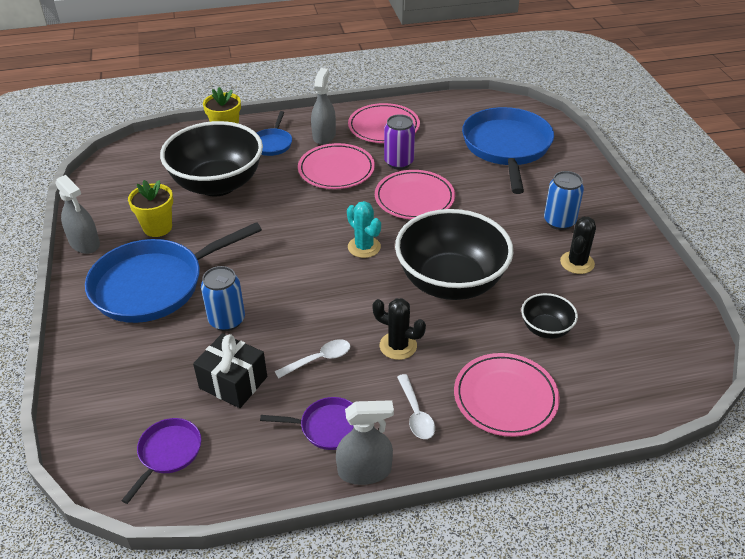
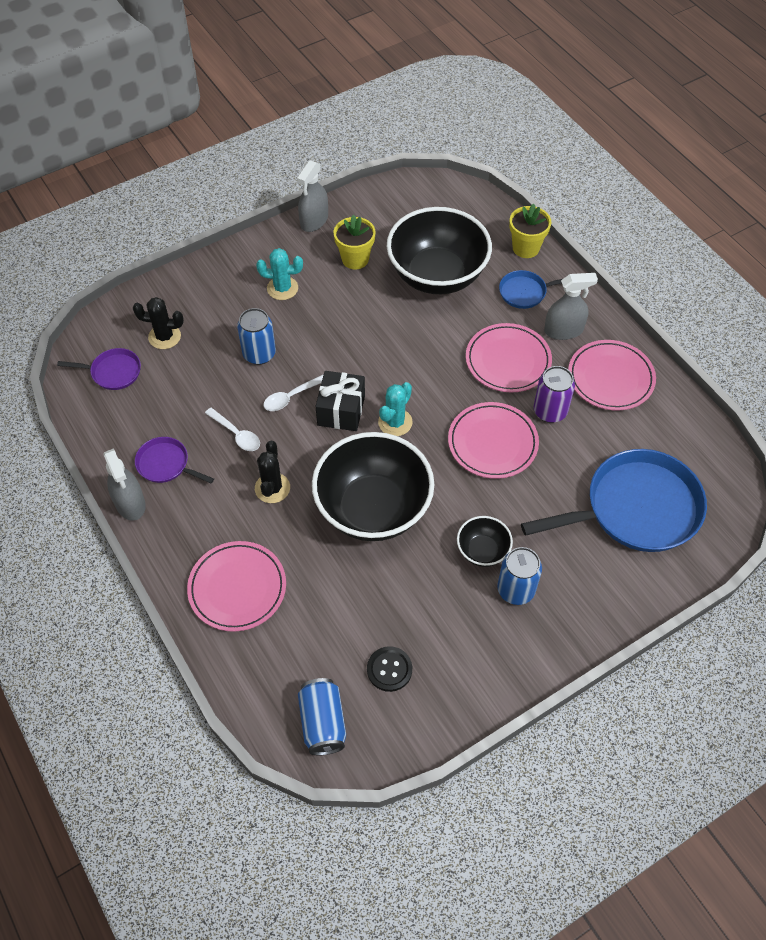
camera: 70 degrees right, 15 degrees up
blue pan [85,222,262,323] -> turquoise cactus [256,248,303,300]
black gift [193,333,267,408] -> black gift moved to [315,371,365,431]
purple pan [260,397,354,450] -> purple pan turned 135 degrees clockwise [135,437,214,483]
white spoon [397,374,435,439] -> white spoon moved to [263,375,323,411]
black bowl [521,293,578,339] -> black bowl moved to [457,516,513,567]
black cactus [560,217,596,274] -> black cactus moved to [133,297,184,349]
none -> blue can [298,678,346,755]
none -> black button [367,646,412,692]

